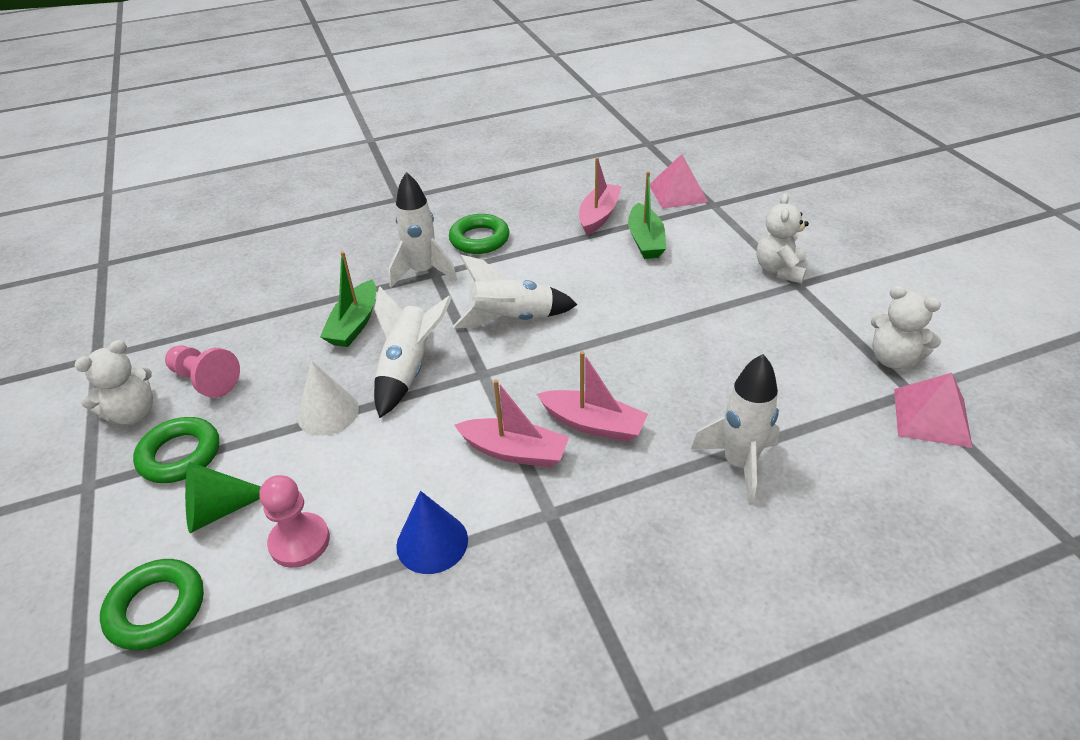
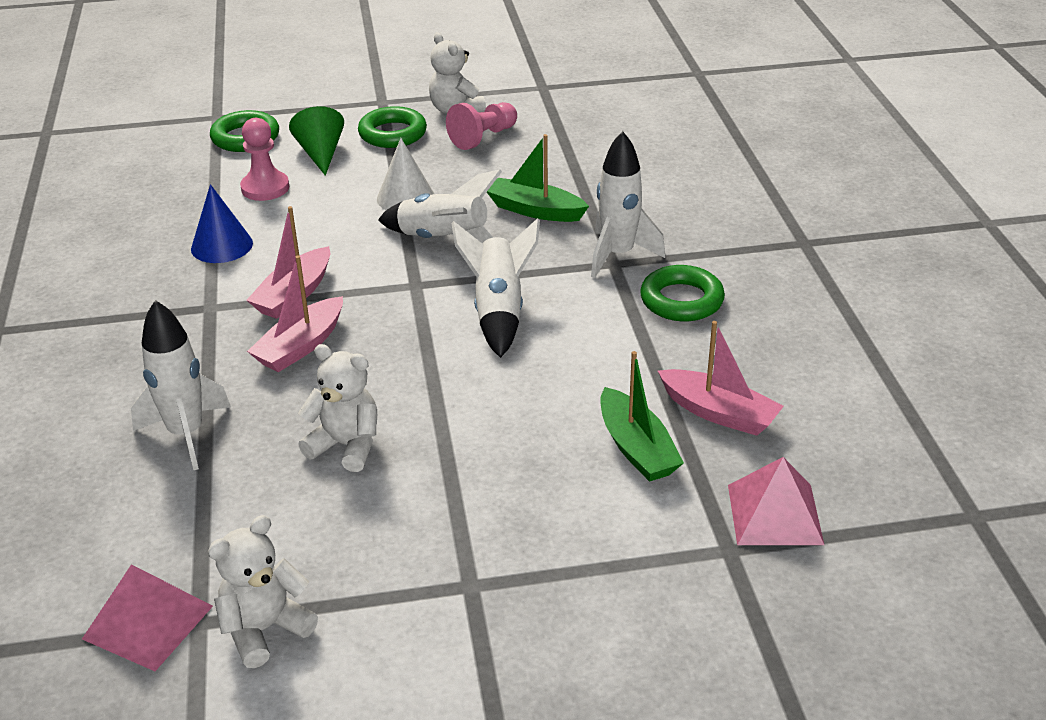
camera: 100 degrees right, 5 degrees down
green boat [628,171,666,259] -> green boat turned 120 degrees counterclockwise [600,351,684,482]
white teddy bear [757,193,809,284] -> white teddy bear moved to [298,344,377,472]

